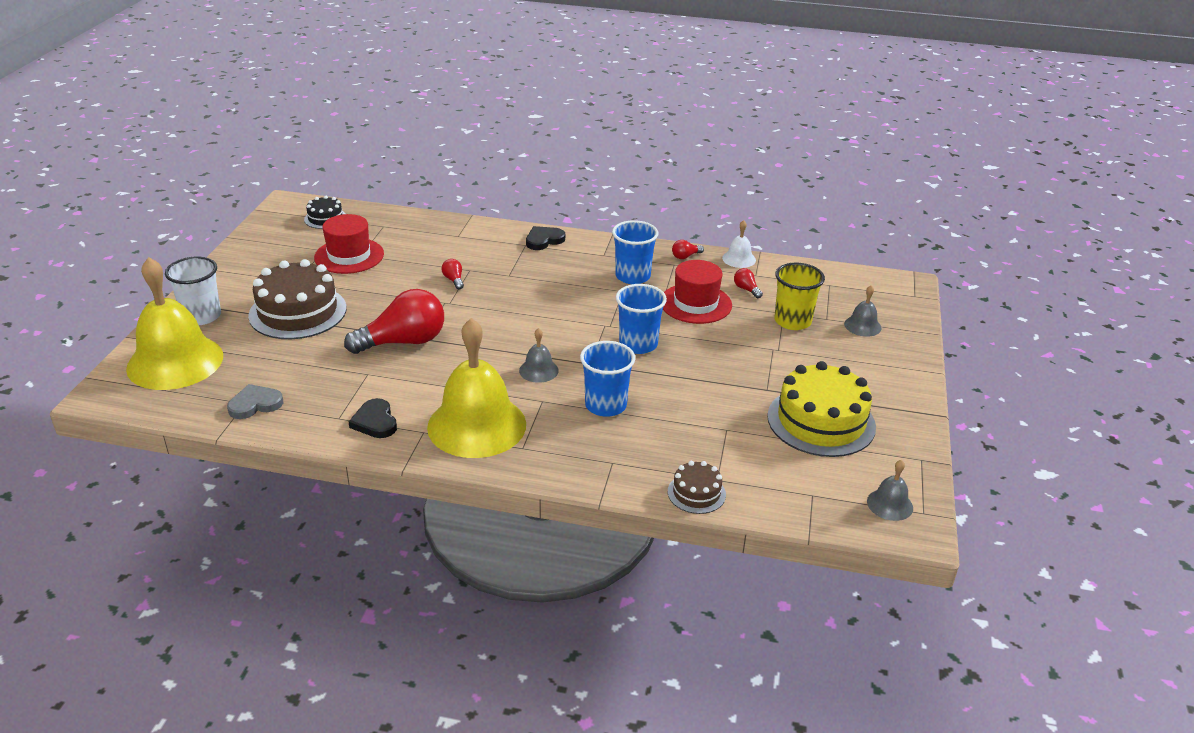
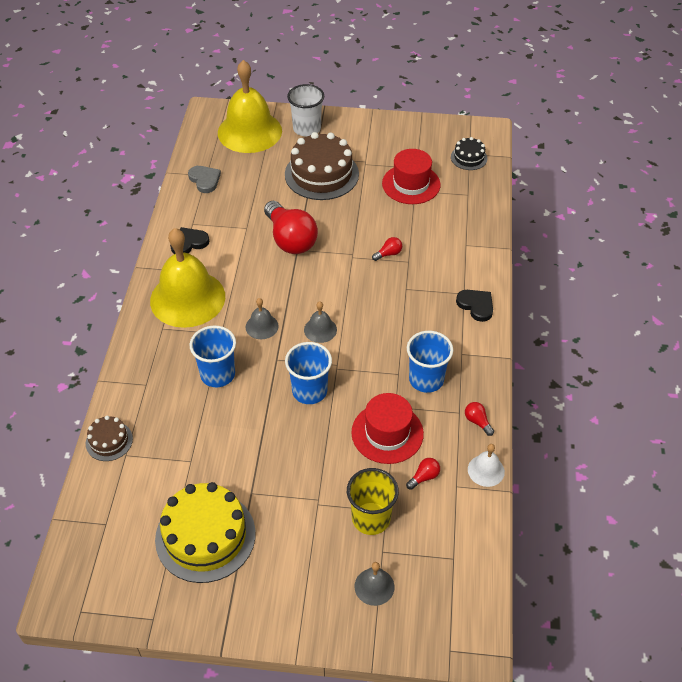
camera: 85 degrees right, 15 degrees up
grey bell [867,460,913,521] -> grey bell moved to [304,301,337,343]

